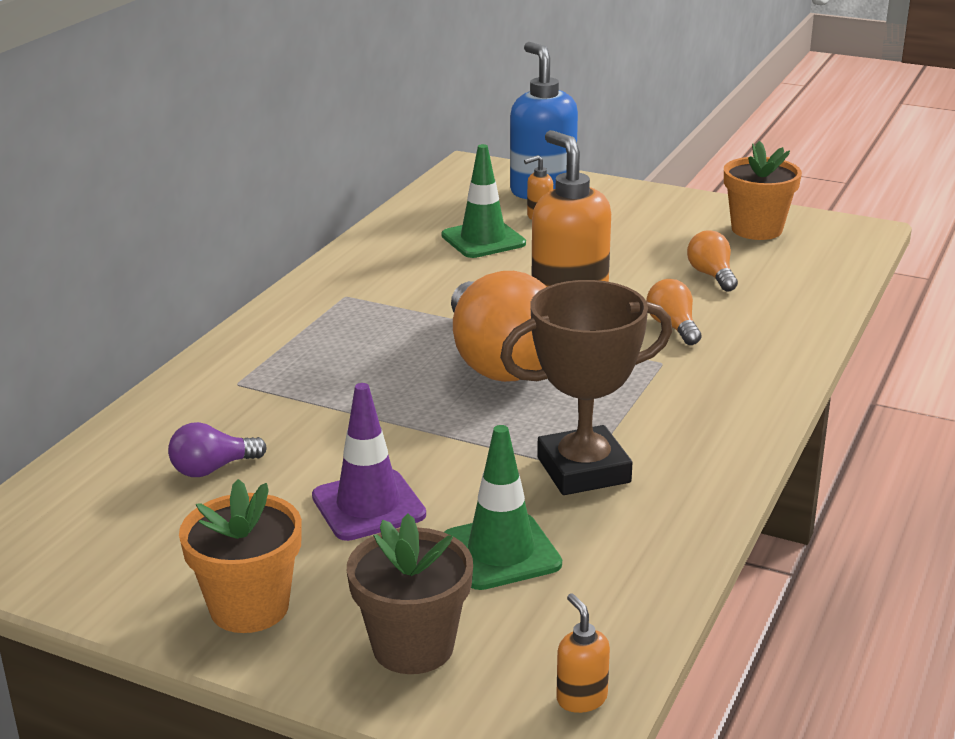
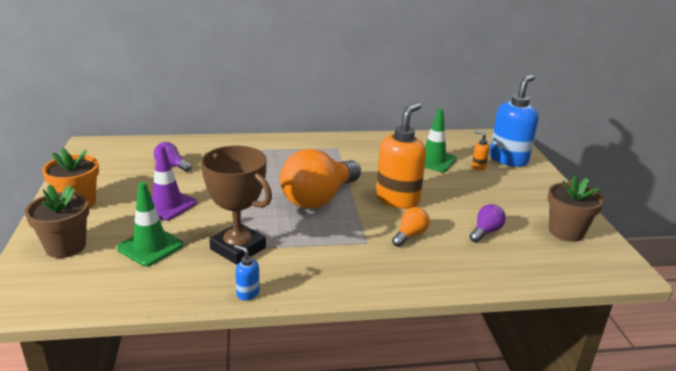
camera: 55 degrees right, 0 degrees up
orange soap dispenser [556,593,610,713] -> none
orange light bulb [687,230,738,292] -> purple light bulb [470,204,506,243]
orange flower pot [724,141,802,240] -> brown flower pot [548,175,604,242]
none -> blue soap dispenser [234,245,260,300]

